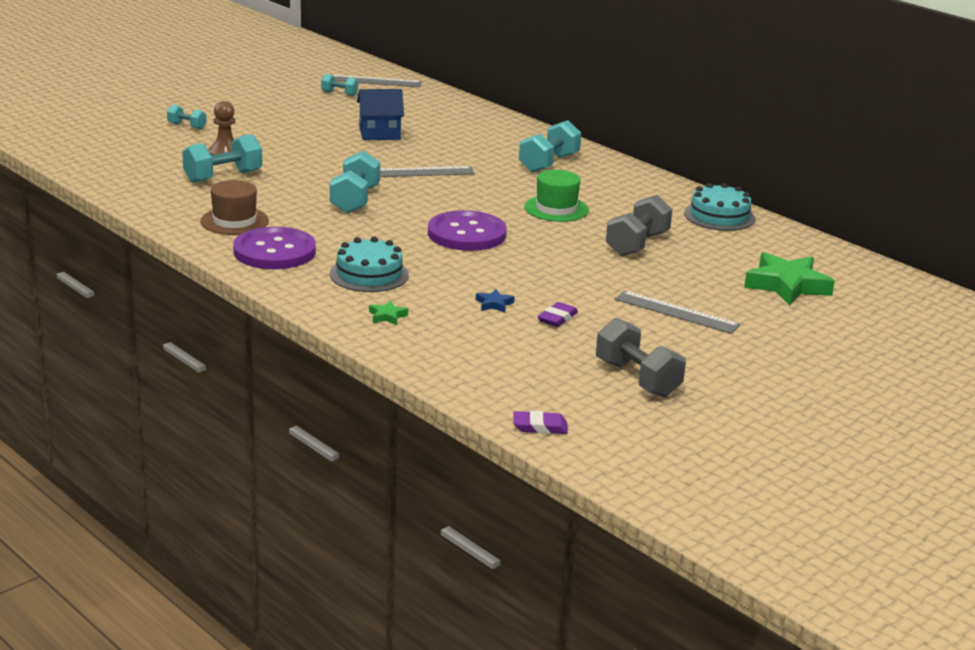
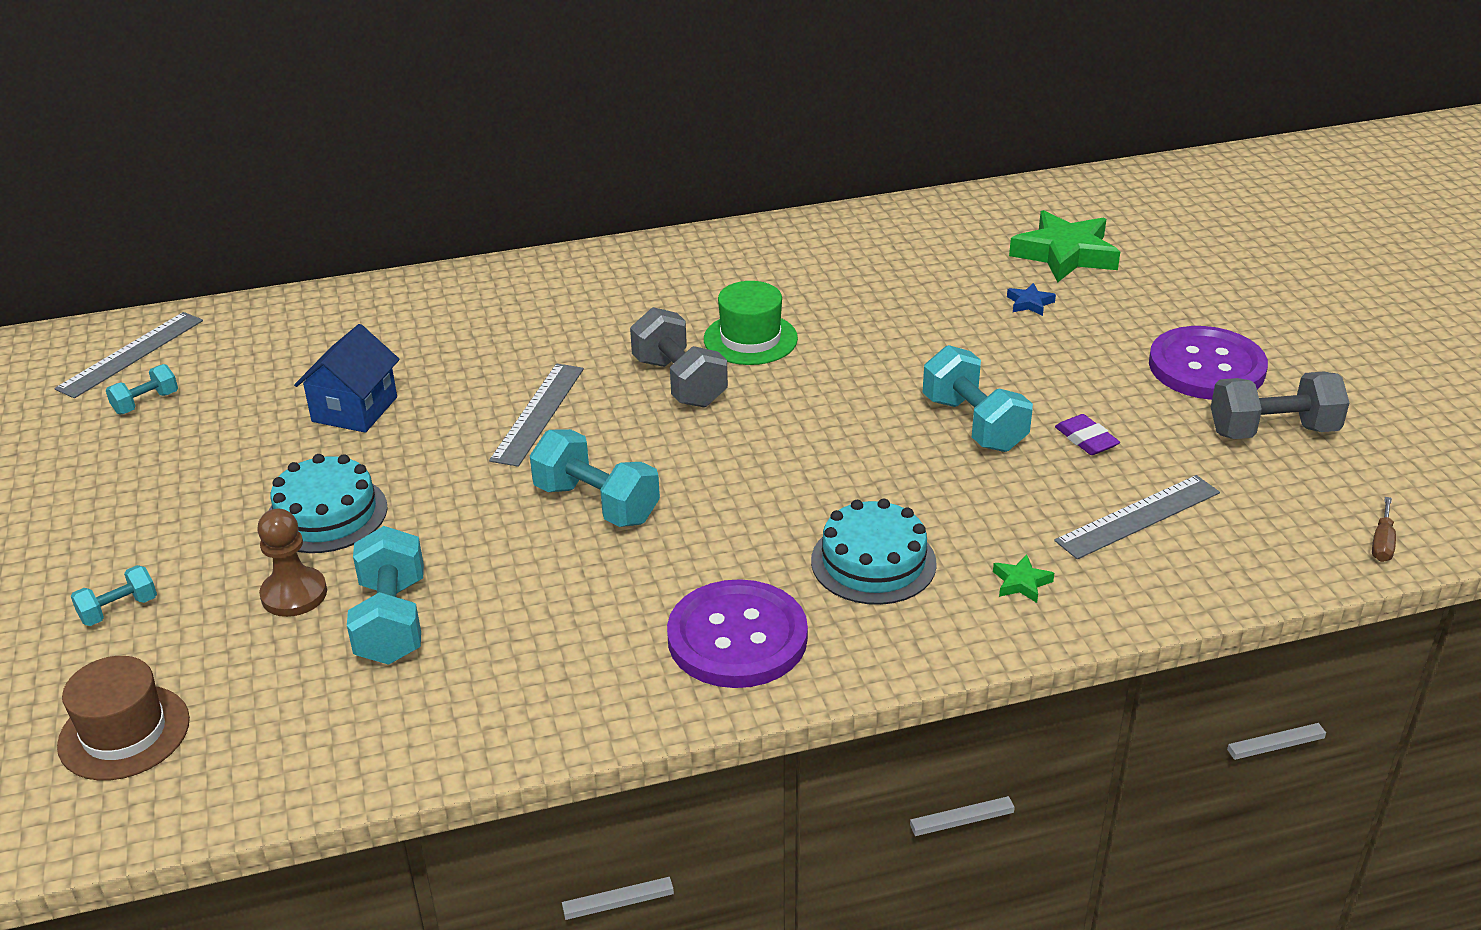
camera: 60 degrees left, 10 degrees up
brown hat [200,180,269,235] -> brown hat moved to [57,656,190,781]
purple button [428,210,507,251] -> purple button moved to [1149,326,1268,400]
blue star [476,289,514,313] -> blue star moved to [1007,283,1056,316]
purple eraser [514,411,568,434] -> brown screwdriver [1372,497,1396,562]
turquoise dumbbell [519,120,581,173] -> turquoise dumbbell moved to [922,345,1033,452]
grey dumbbell [606,195,672,256] -> grey dumbbell moved to [630,307,728,408]
grey ruler [615,291,740,334] -> grey ruler moved to [1054,475,1220,559]
turquoise cake [684,183,755,231] -> turquoise cake moved to [268,454,388,553]

